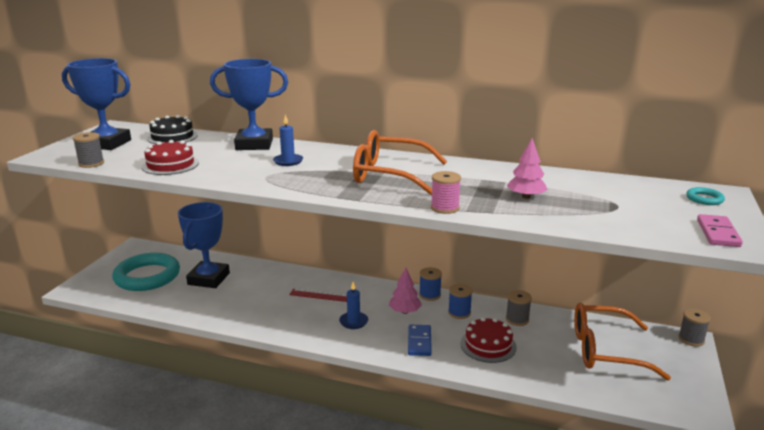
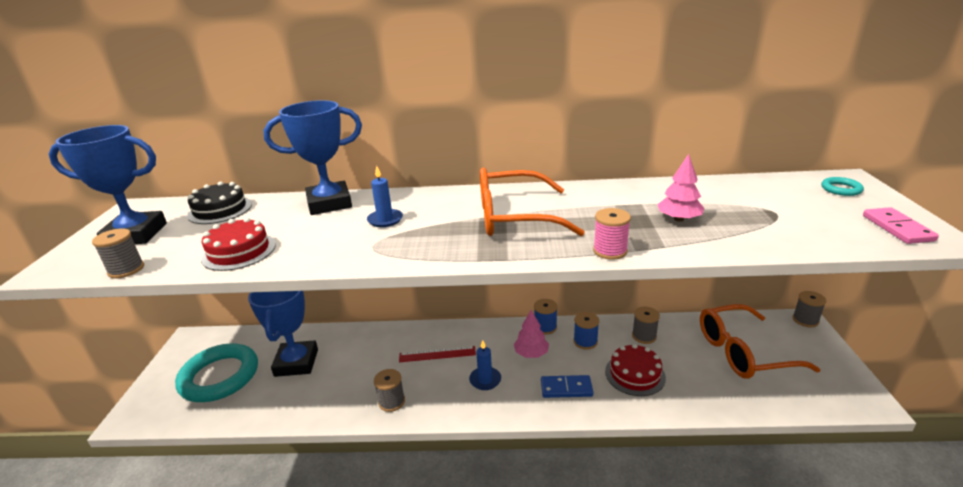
camera: 15 degrees left, 5 degrees up
blue domino [408,325,432,356] -> blue domino turned 75 degrees counterclockwise [541,375,593,398]
none -> grey spool [374,369,405,412]

